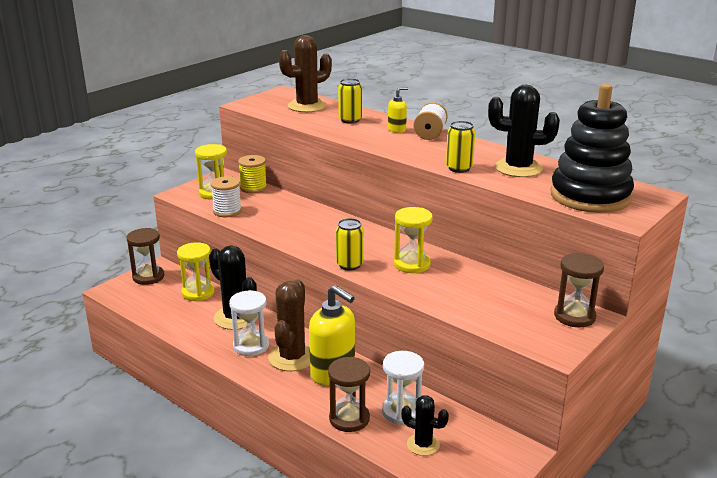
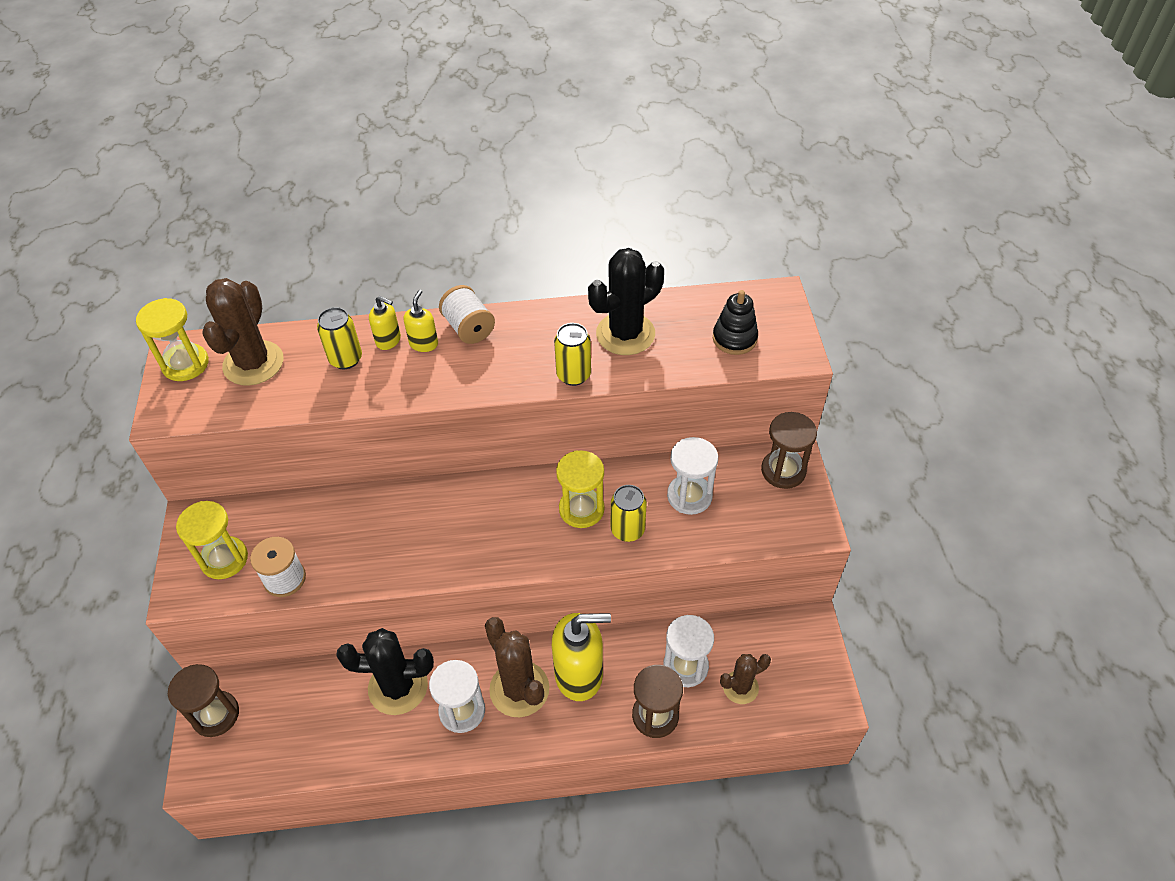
camera: 45 degrees left, 25 degrees up
yellow hourglass [177,242,214,301] -> yellow hourglass moved to [136,298,209,381]
yellow spool [238,155,267,193] -> none
yellow can [336,218,364,270] -> yellow can moved to [611,485,647,542]
black cactus [401,395,449,456] -> brown cactus [720,654,771,704]
black stacking toy [550,84,634,213] -> black stacking toy [713,290,758,355], size x0.48
none -> yellow soap dispenser [369,296,401,350]
none -> white hourglass [667,437,718,515]

